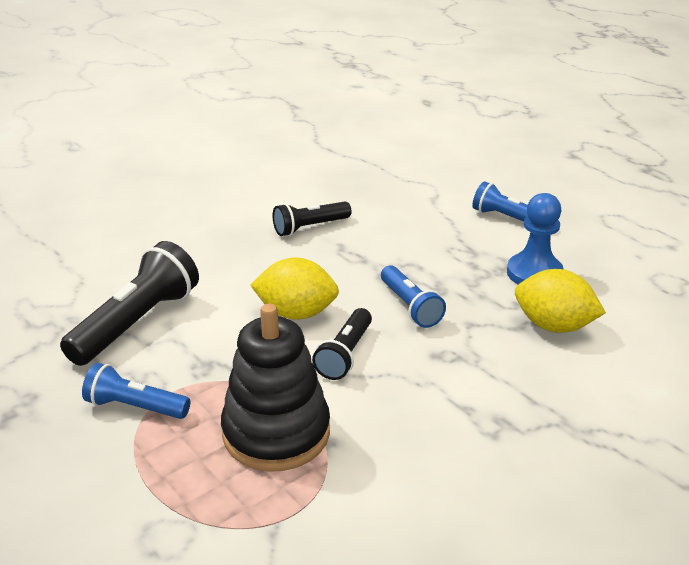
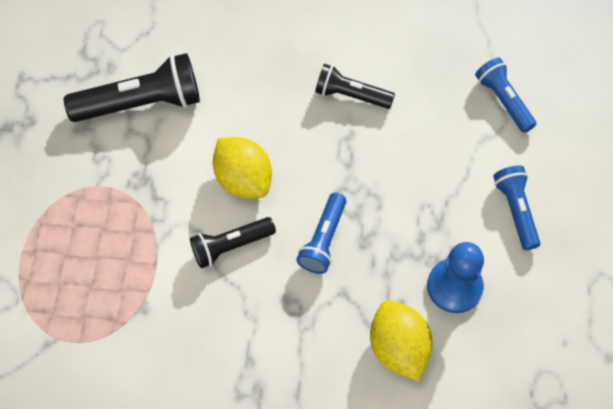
camera: 45 degrees right, 30 degrees up
blue flashlight [82,363,190,419] -> blue flashlight moved to [475,58,536,133]
black stacking toy [221,304,330,472] -> none

